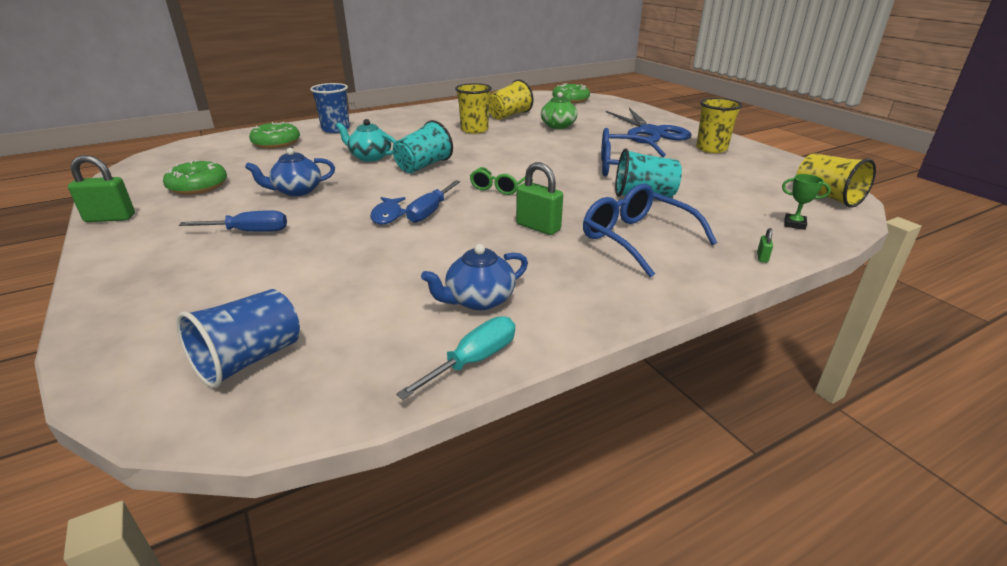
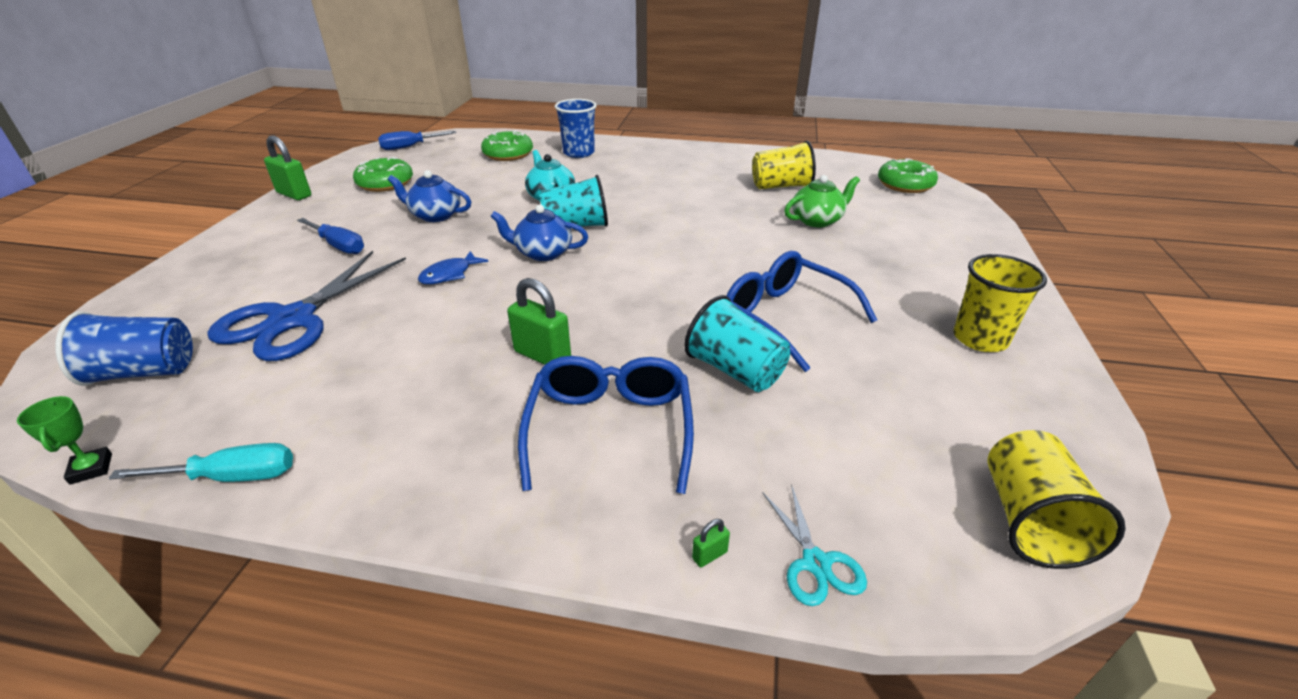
camera: 40 degrees right, 5 degrees up
blue screwdriver [406,180,460,223] -> blue screwdriver moved to [378,131,456,150]
blue teapot [421,244,528,310] -> blue teapot moved to [491,204,588,261]
yellow cup [455,83,492,134] -> none
green glasses [470,167,533,195] -> none
green padlock [516,162,563,235] -> green padlock turned 45 degrees counterclockwise [507,278,571,365]
blue scissors [606,108,691,144] -> blue scissors moved to [207,251,406,361]
green trophy [782,174,831,230] -> green trophy moved to [17,396,112,485]
none -> turquoise scissors [762,484,867,606]

